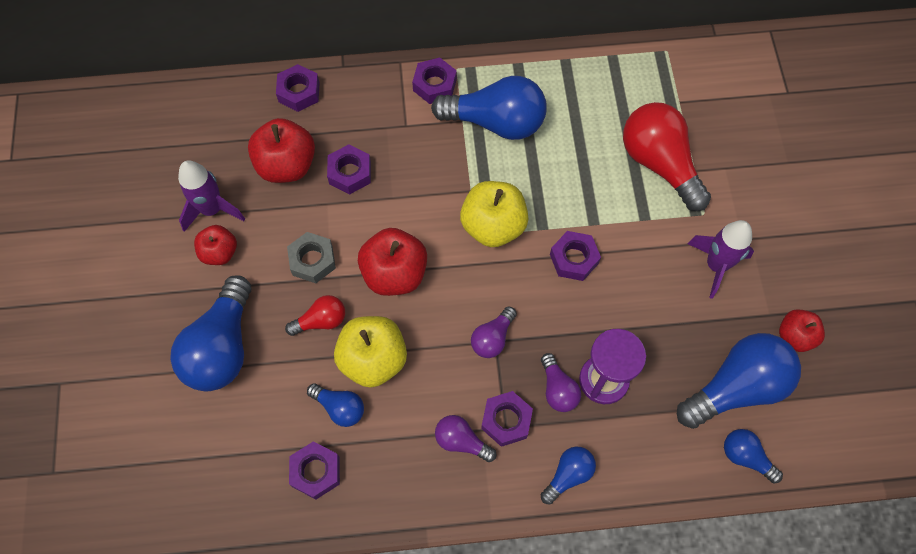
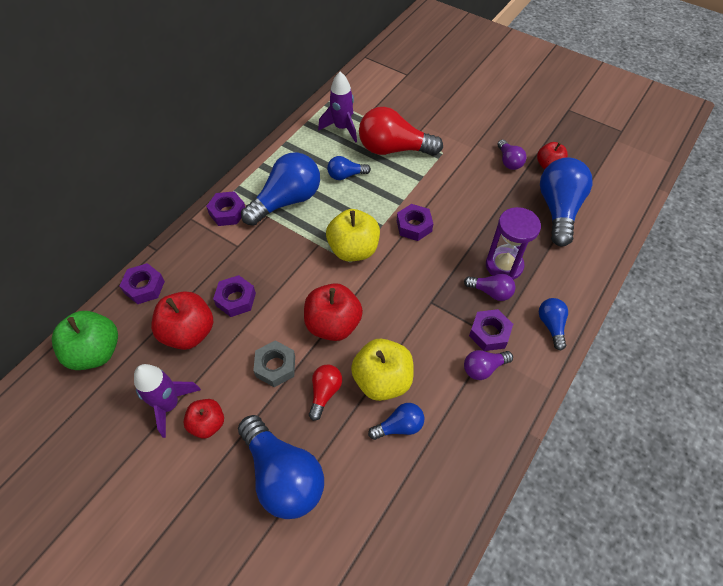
camera: 50 degrees left, 10 degrees down
purple nut [289,441,340,500] -> none
purple light bulb [471,306,517,358] -> purple light bulb moved to [498,139,527,170]
purple rocket [687,220,754,299] -> purple rocket moved to [318,72,357,143]
blue light bulb [724,429,783,484] -> blue light bulb moved to [327,156,371,180]
none -> green apple [52,311,118,370]

